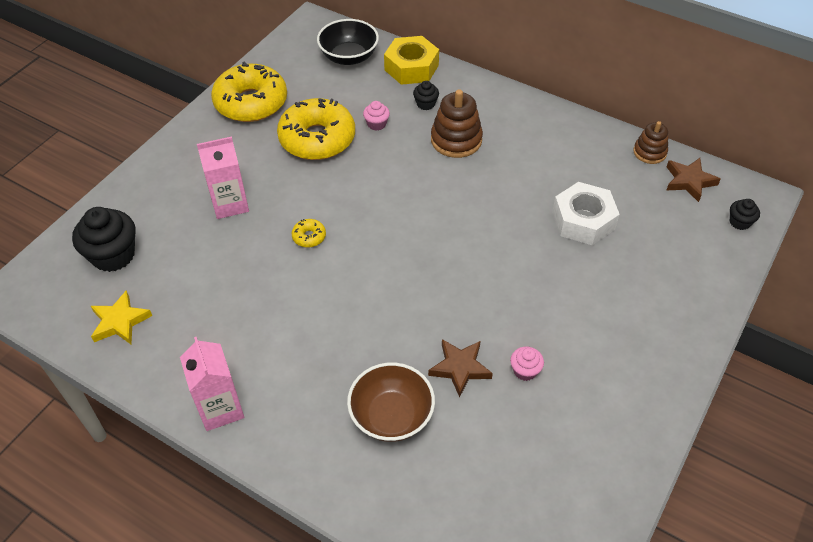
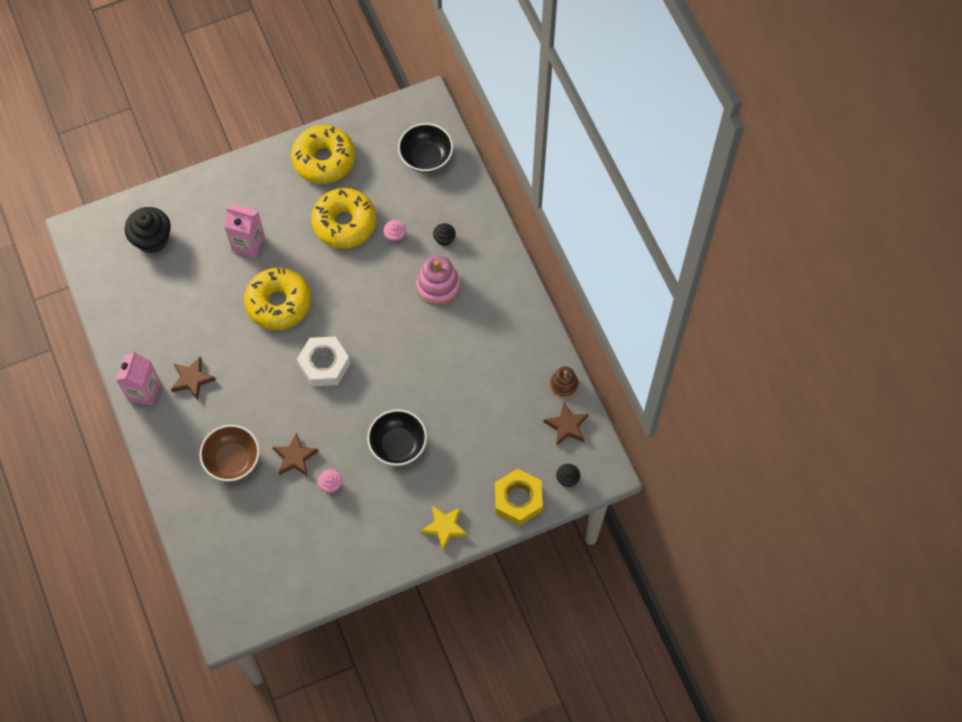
camera: 35 degrees right, 15 degrees up
yellow star [91,290,152,344] -> yellow star moved to [421,506,468,550]
yellow donut [291,219,326,247] -> yellow donut [244,268,311,330], size x2.48
yellow nut [384,36,439,85] -> yellow nut moved to [495,469,543,526]
brown stacking toy [431,89,483,158] -> pink stacking toy [416,255,460,305]
white nut [552,182,620,245] -> white nut moved to [297,336,350,386]
none -> brown star [171,357,216,400]
none -> black bowl [367,409,427,466]

